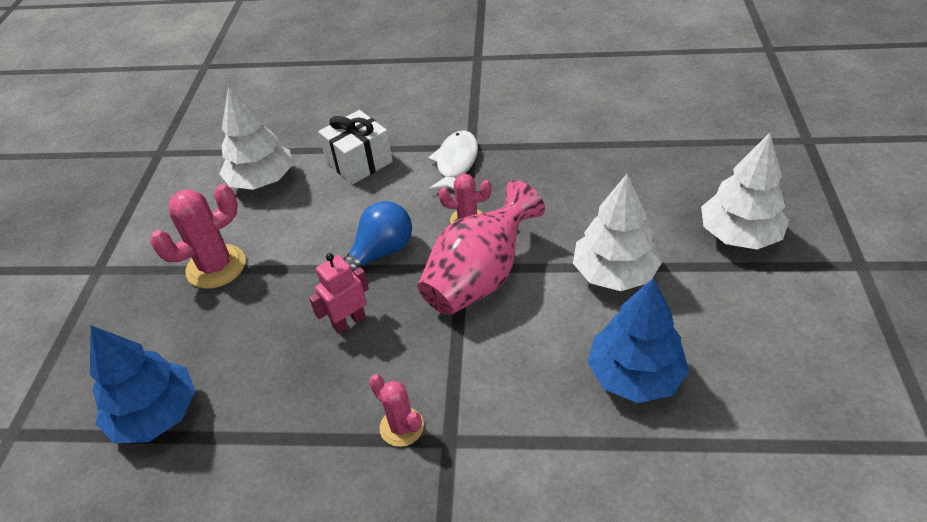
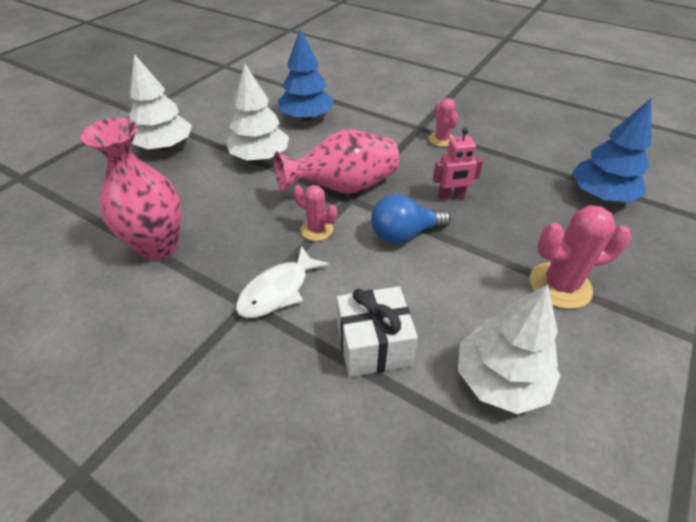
camera: 155 degrees left, 0 degrees up
none -> pink vase [81,118,182,260]

